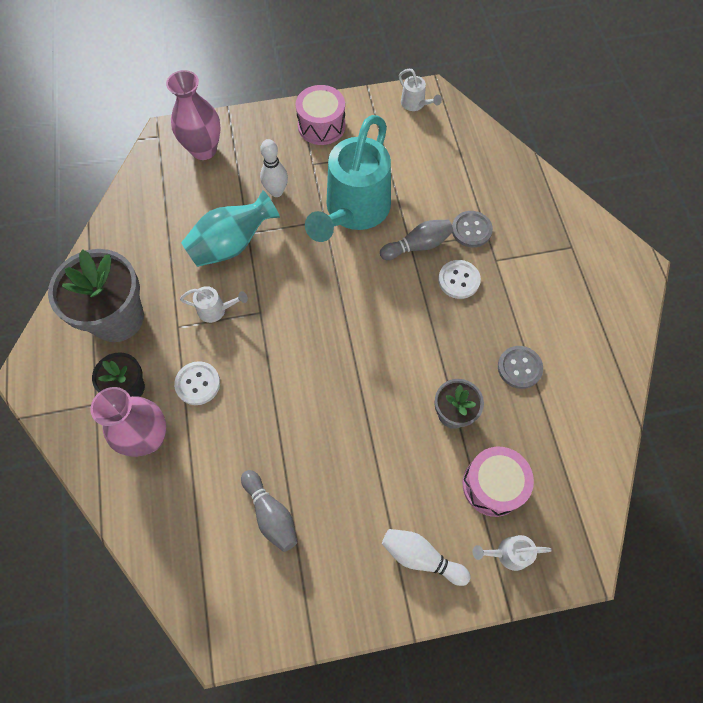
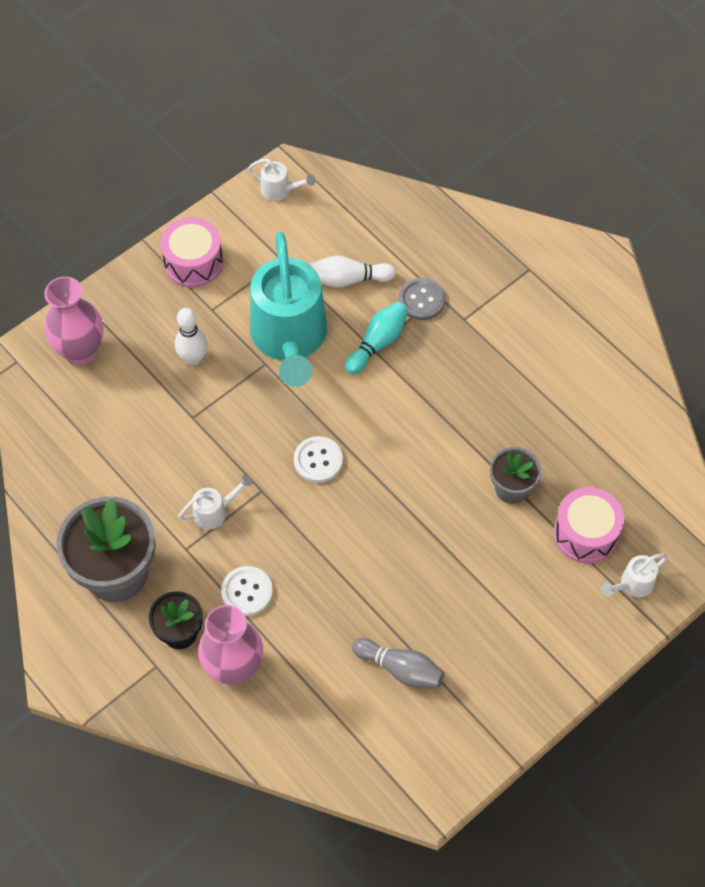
camera: 30 degrees left, 5 degrees down
turquoise vase [181,190,280,267] -> none
grey bowling pin [380,220,453,260] -> turquoise bowling pin [345,302,408,374]
white bowling pin [382,529,471,586] -> white bowling pin moved to [310,256,396,287]
white button [438,260,481,299] -> white button moved to [294,436,343,483]
grey button [498,346,543,389] -> none

